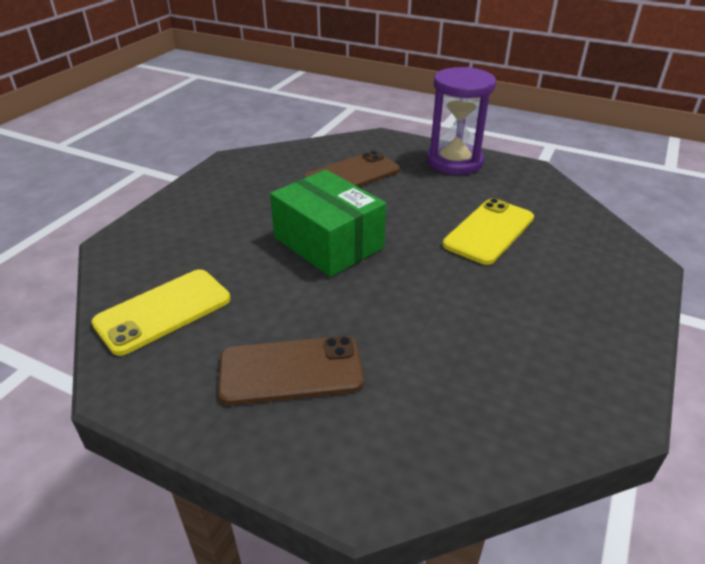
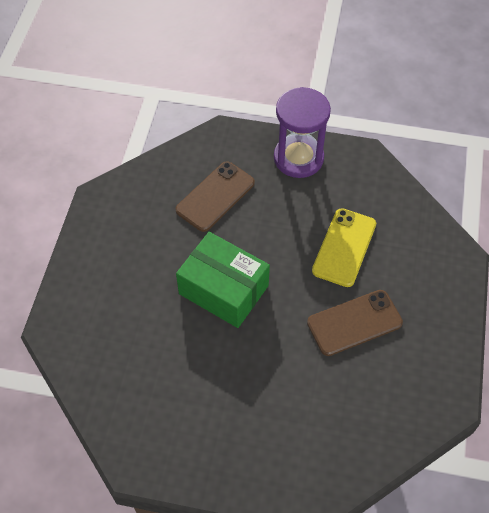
camera: 15 degrees left, 20 degrees up
yellow phone [91,269,230,356] -> none
brown phone [218,336,364,405] -> brown phone moved to [307,290,403,356]

